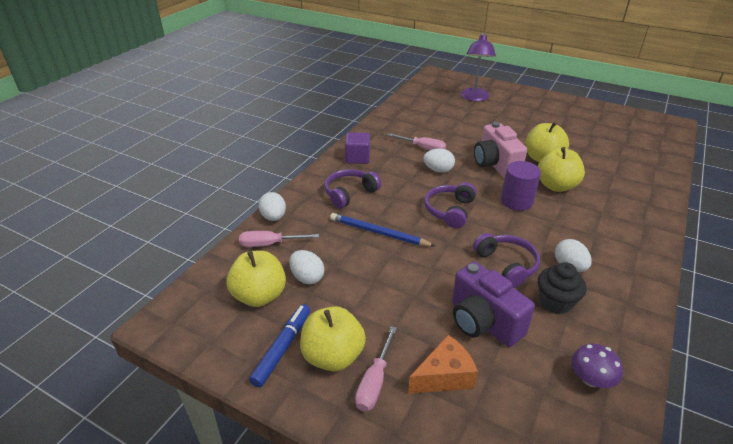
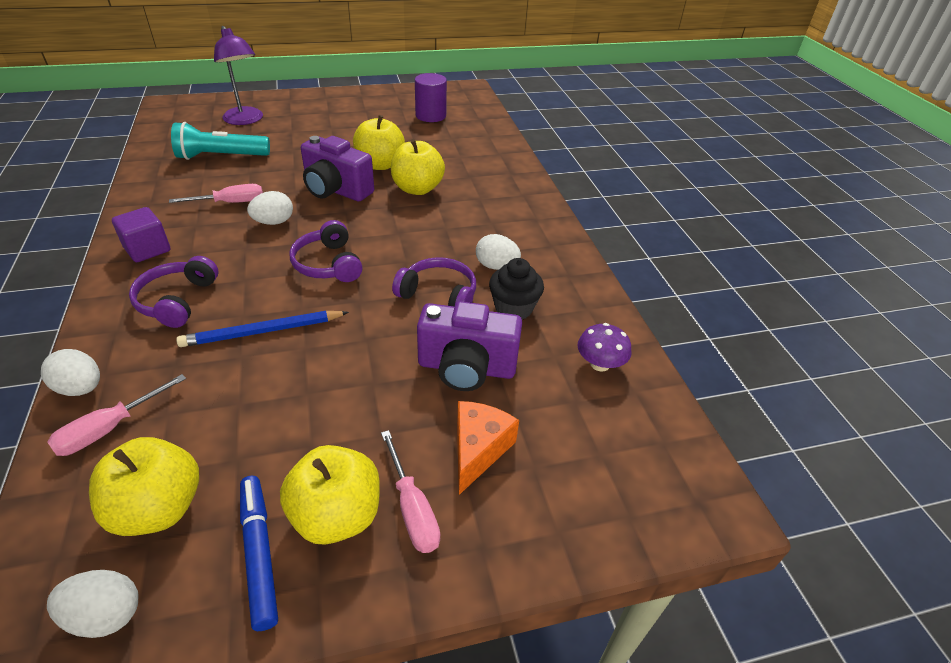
camera: 45 degrees left, 5 degrees up
white egg [289,250,324,284] -> white egg moved to [47,570,138,638]
pink camera [474,122,527,178] -> purple camera [301,136,374,201]
purple cylinder [501,161,541,211] -> purple cylinder moved to [415,73,447,122]
none -> turquoise flashlight [171,122,270,160]

